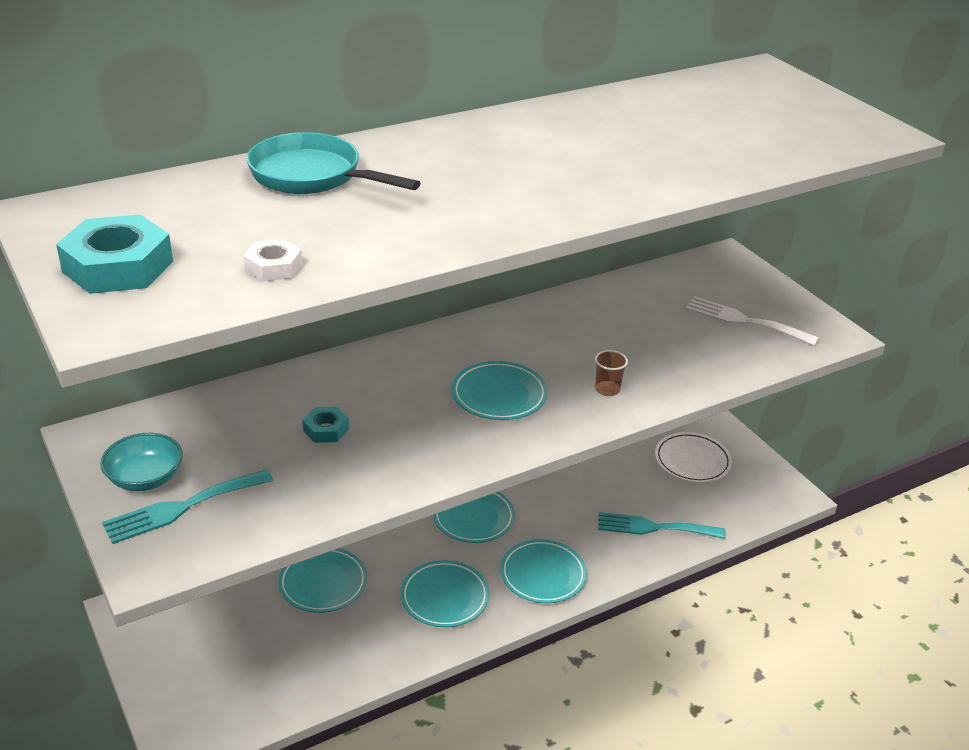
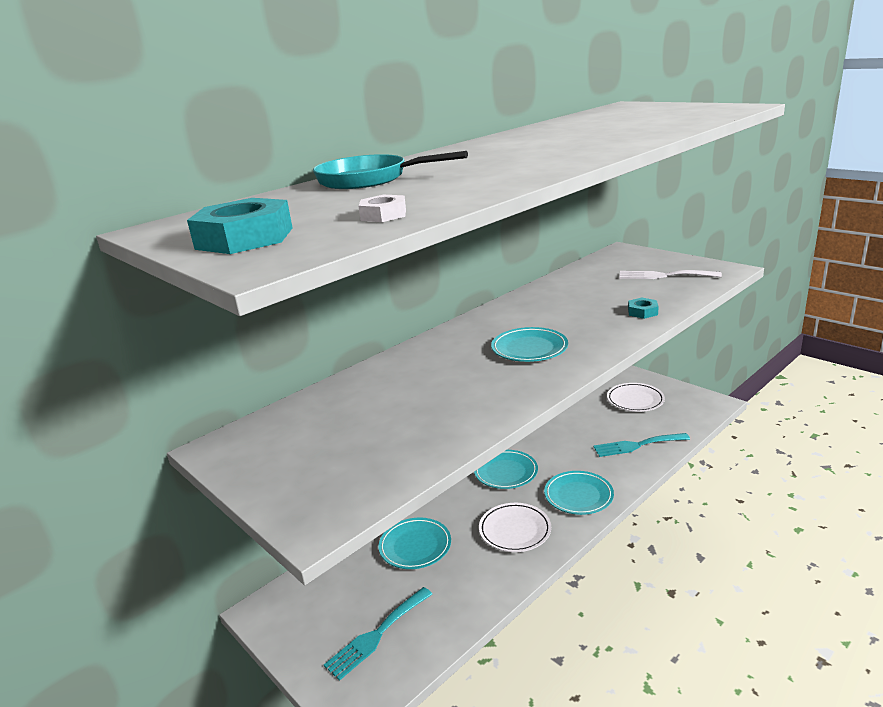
camera: 10 degrees left, 10 degrees down
turquoise bowl [100,433,183,491] -> none
turquoise fork [102,469,273,544] -> turquoise fork moved to [324,587,432,681]
turquoise nut [302,407,349,443] -> turquoise nut moved to [628,298,659,319]
turquoise plate [400,560,489,627] -> white plate [479,503,551,552]
brown cup [595,350,628,396] -> none

